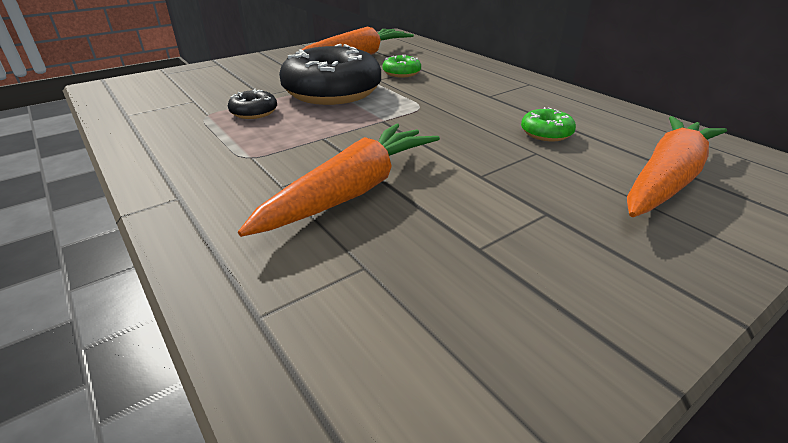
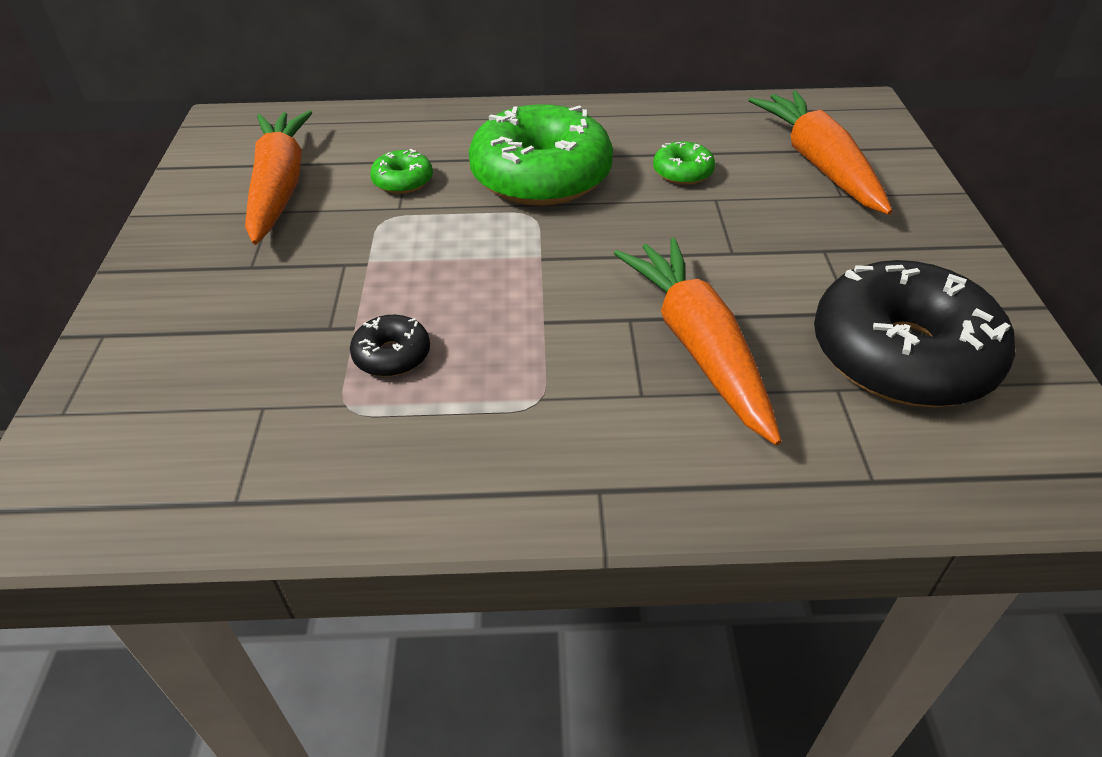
camera: 55 degrees left, 10 degrees up
black donut [279,44,381,105] -> black donut moved to [814,260,1015,407]
none -> green donut [469,104,613,206]

